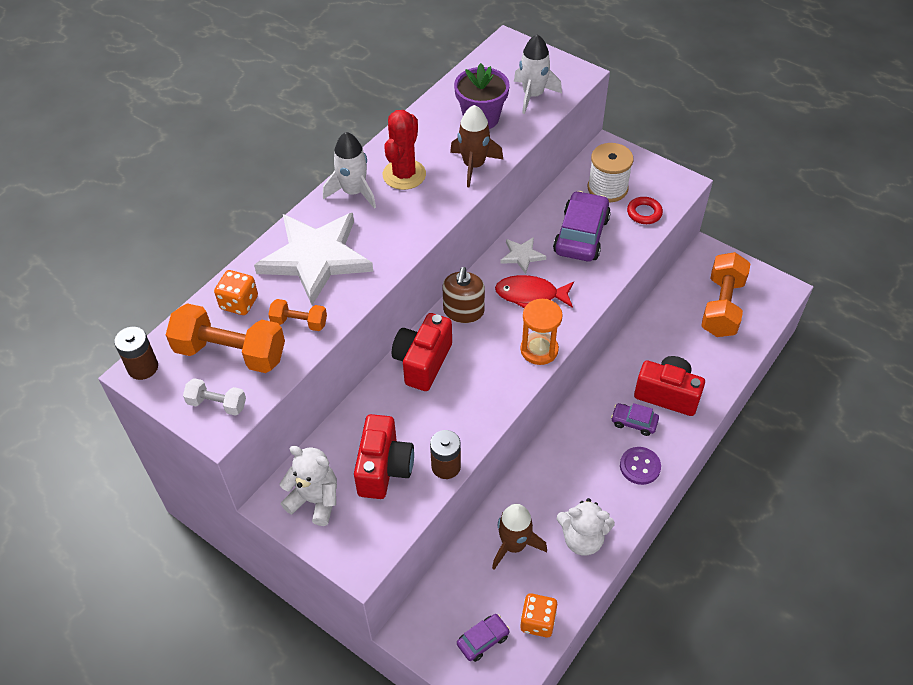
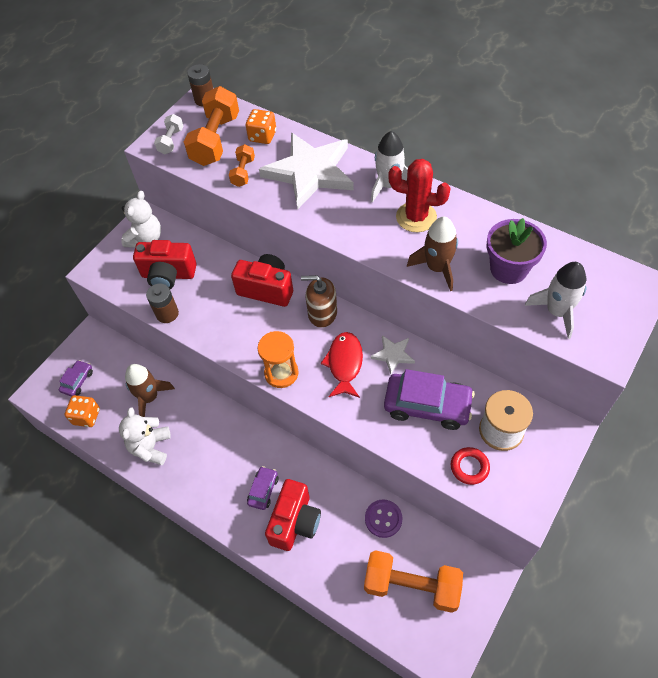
camera: 90 degrees right, 5 degrees up
purple car [457,614,510,662] -> purple car turned 120 degrees counterclockwise [59,360,93,397]
purple button [620,447,661,485] -> purple button moved to [365,500,402,538]

